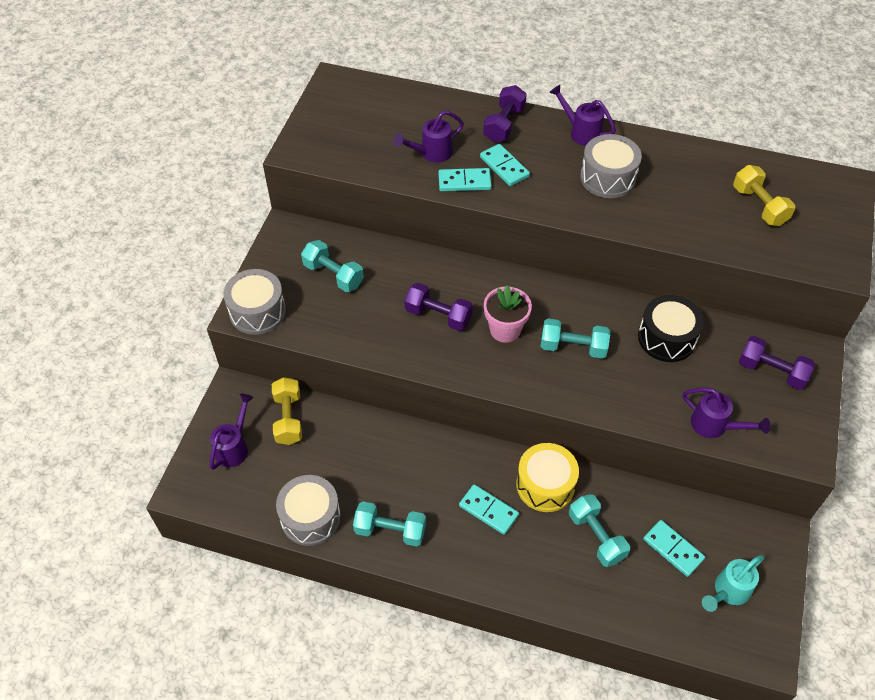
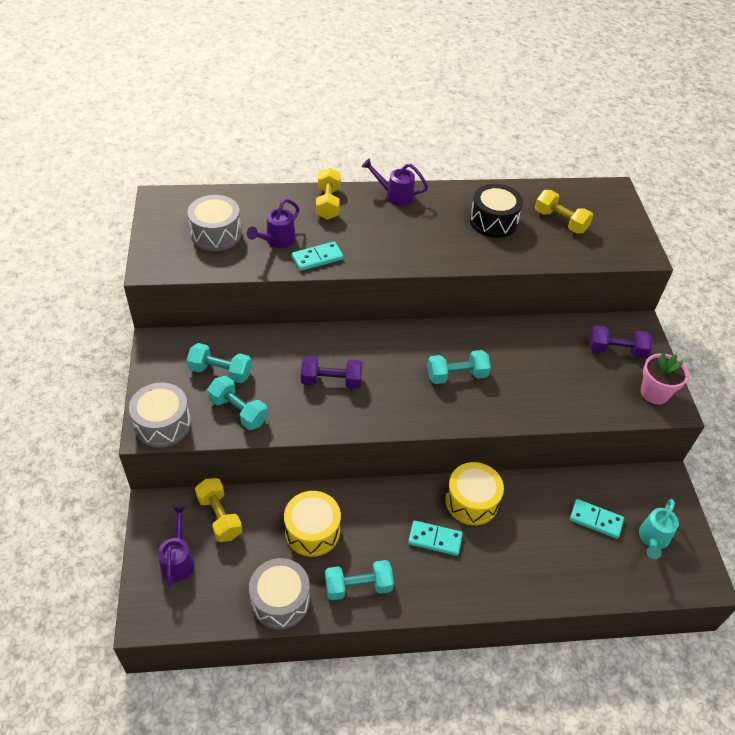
camera: 25 degrees left, 5 degrees down
turquoise domino [480,144,530,186] -> none
purple dumbbell [483,85,527,142] -> yellow dumbbell [316,168,341,220]
pink flower pot [484,285,532,343] -> pink flower pot moved to [641,352,689,404]
turquoise dumbbell [569,494,630,567] -> turquoise dumbbell moved to [207,376,268,430]
grey drum [580,134,642,198] -> grey drum moved to [187,195,242,251]
black drum [638,295,704,362] -> black drum moved to [470,184,523,238]
purple watering can [682,388,771,438] -> none
none -> yellow drum [284,491,341,557]

